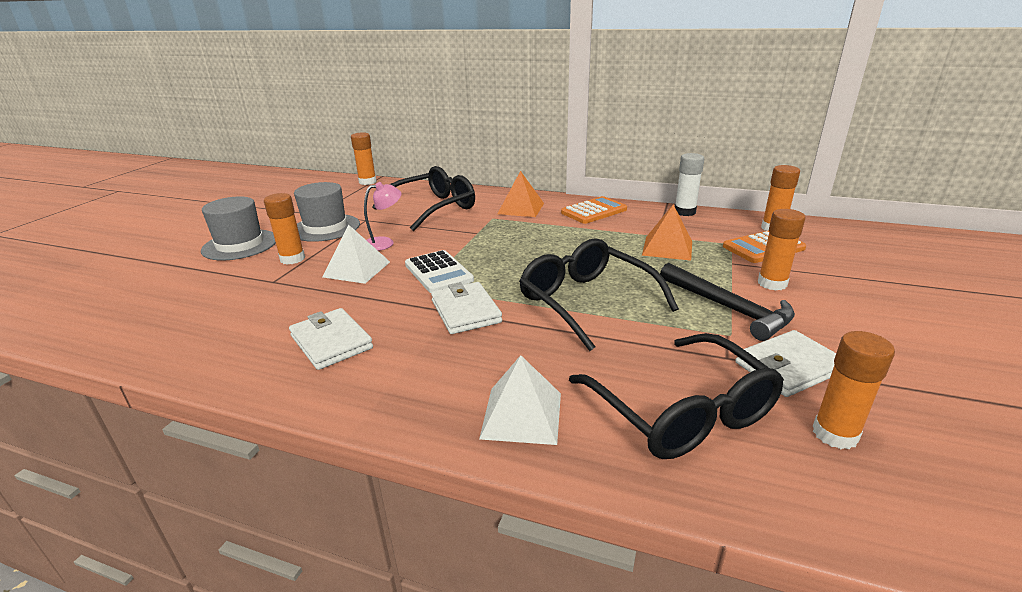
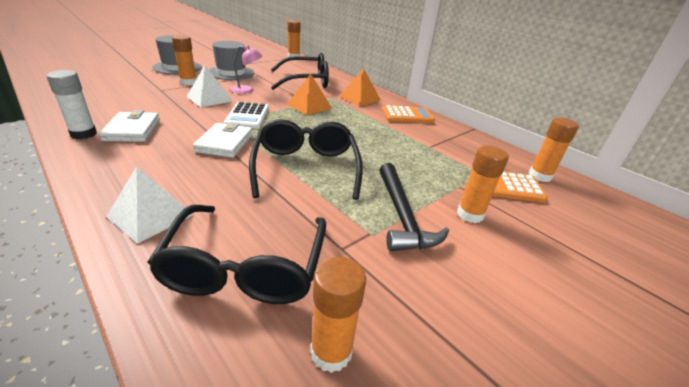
camera: 25 degrees right, 5 degrees up
orange pyramid [642,205,692,261] -> orange pyramid moved to [287,74,332,115]
white glue stick [675,153,704,216] -> white glue stick moved to [47,70,97,139]
white wallet [735,330,836,397] -> none

